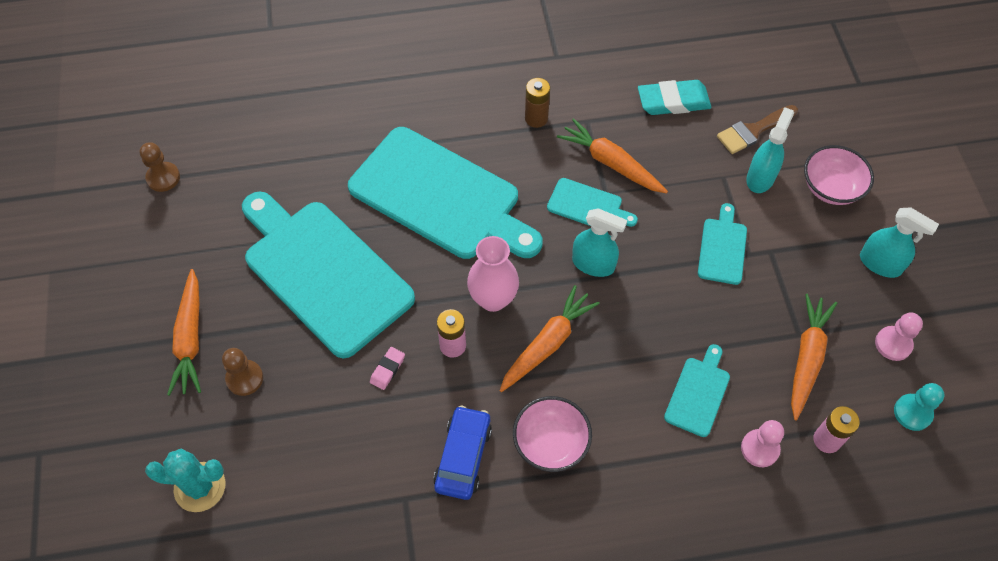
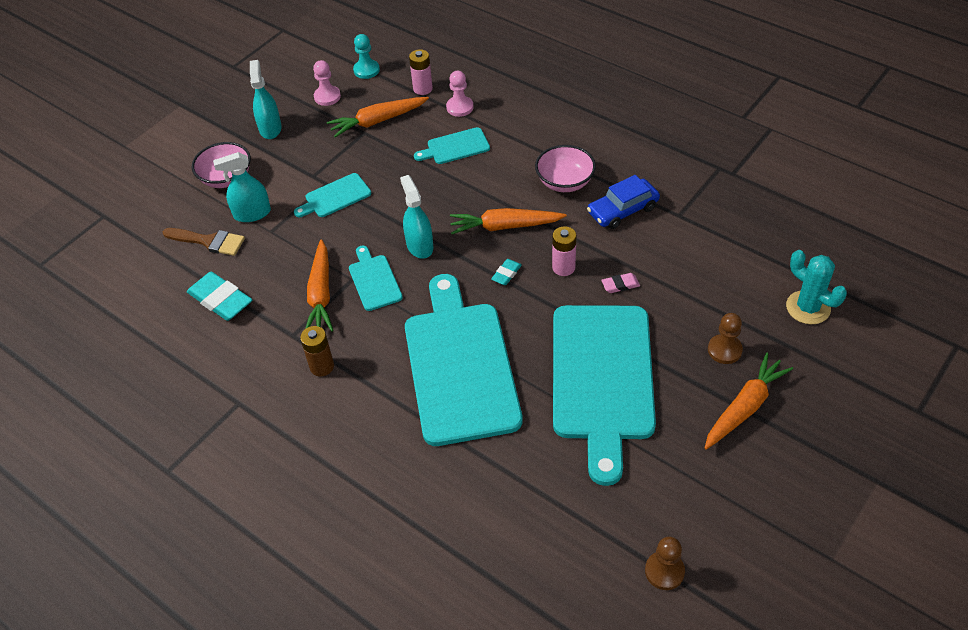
camera: 130 degrees left, 10 degrees down
pink vase [467,236,519,312] -> turquoise eraser [491,259,522,285]

